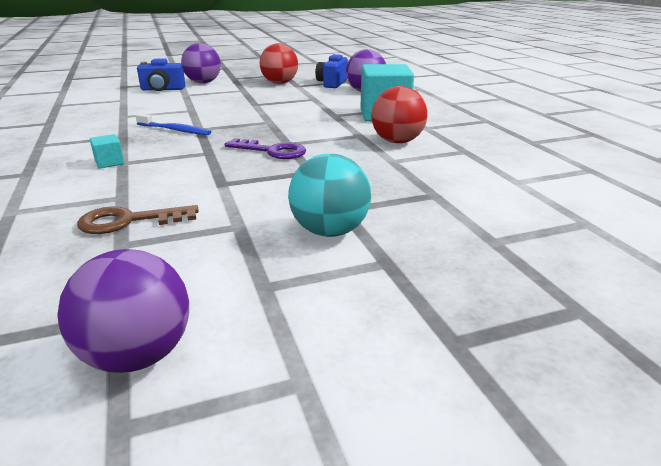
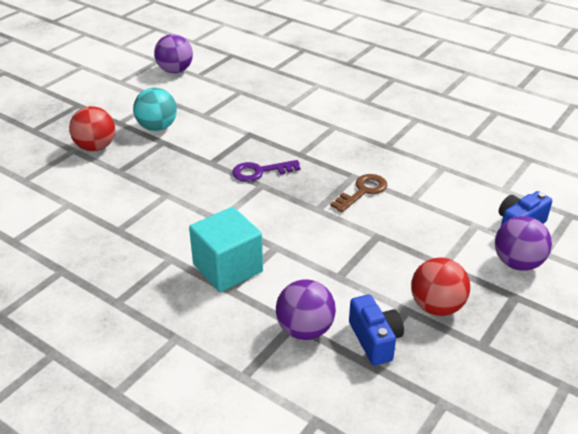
camera: 145 degrees right, 10 degrees up
brown key [77,205,199,234] -> brown key moved to [330,174,388,213]
turquoise cube [90,134,124,169] -> none
blue toothbrush [135,113,211,135] -> none
red ball [371,86,428,143] -> red ball moved to [69,106,115,151]

